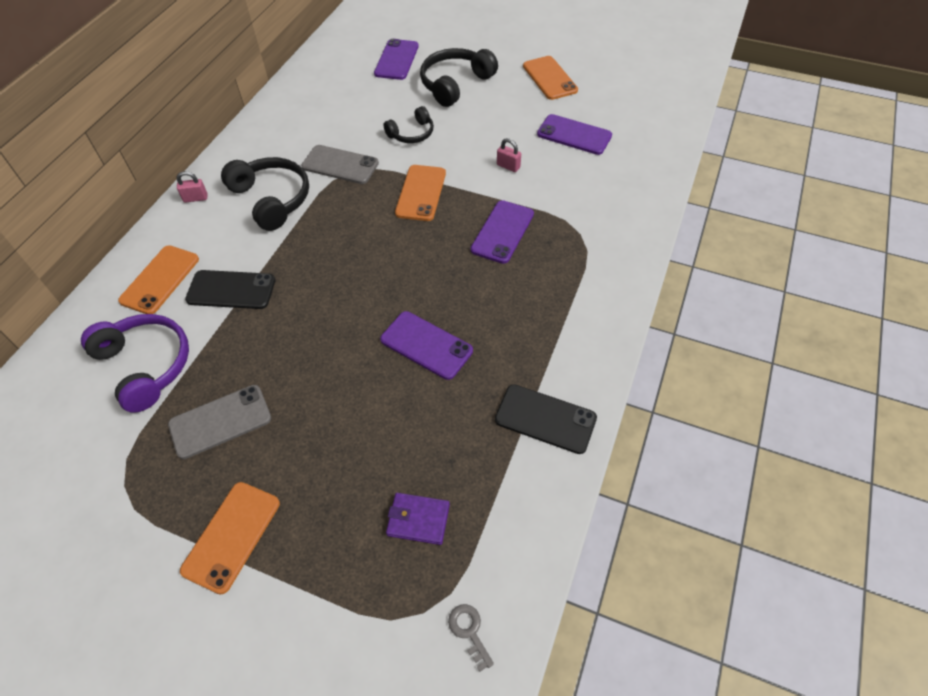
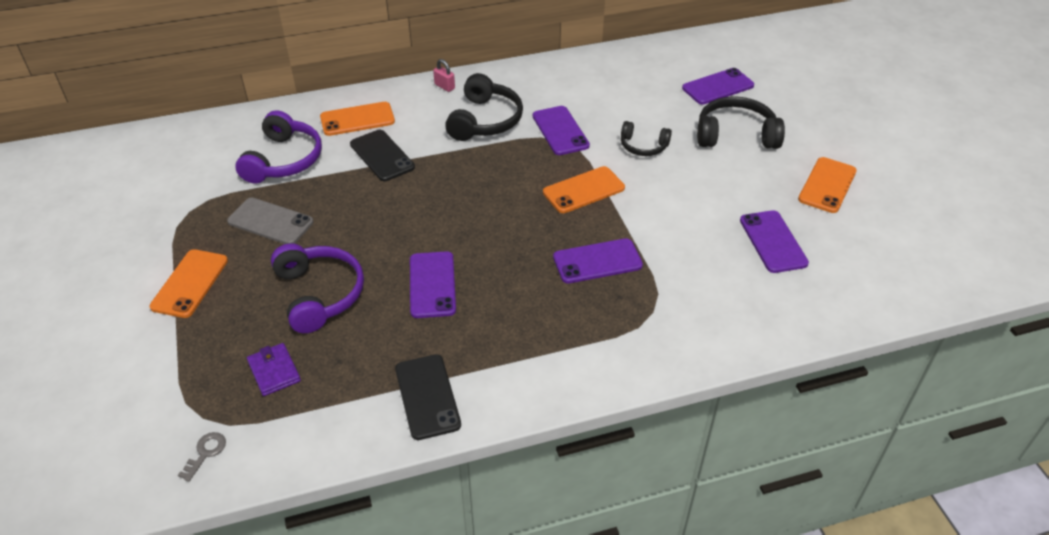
camera: 50 degrees right, 10 degrees down
orange phone [180,482,280,595] -> orange phone turned 60 degrees counterclockwise [149,249,228,318]
grey phone [301,145,379,184] -> purple phone [533,106,590,155]
pink padlock [497,138,521,172] -> none
none -> purple headphones [271,243,364,333]

